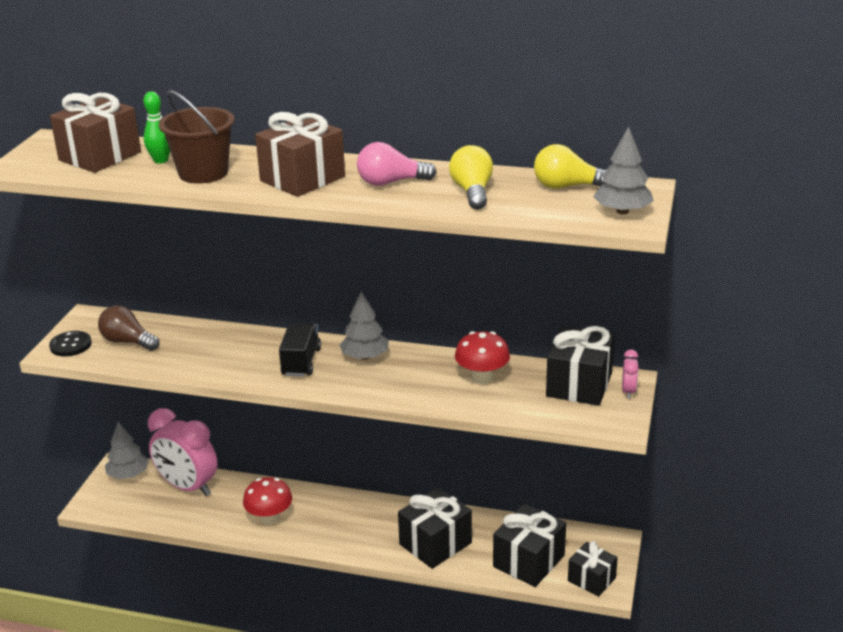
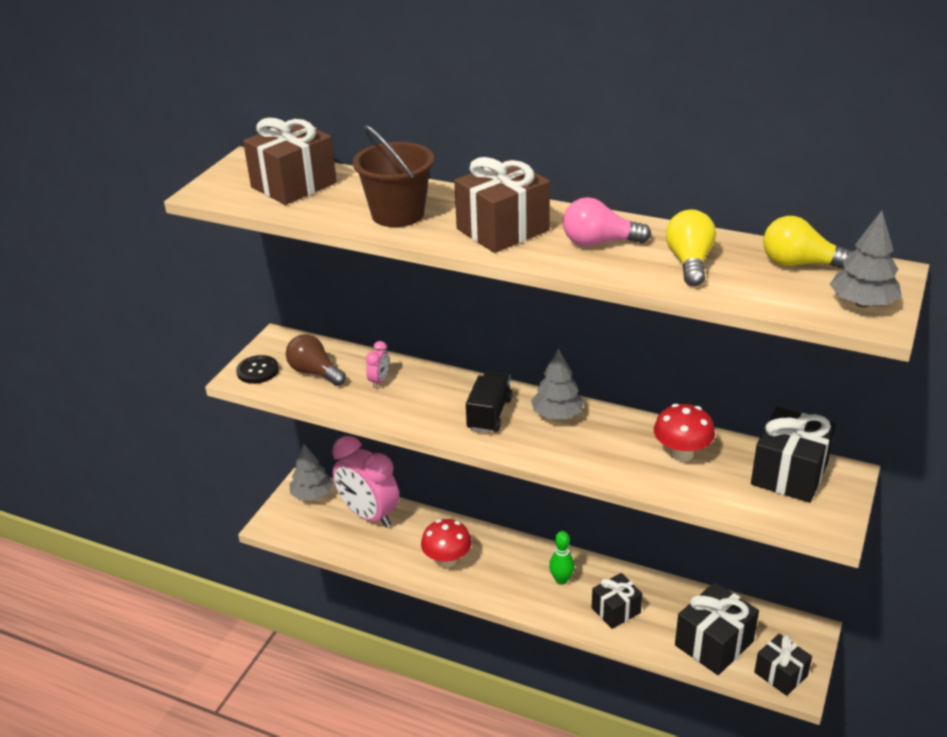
camera: 10 degrees right, 5 degrees up
green bowling pin [143,91,170,164] -> green bowling pin moved to [549,531,575,585]
black gift [398,487,472,569] -> black gift [592,573,642,629], size x0.64
pink clock [622,349,639,399] -> pink clock moved to [366,341,389,388]

